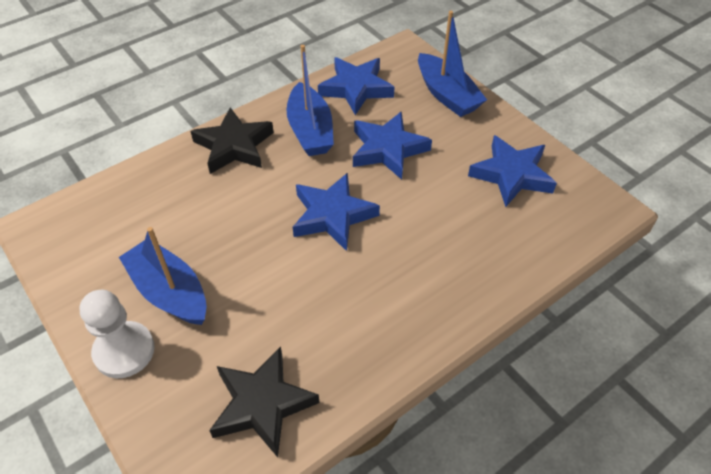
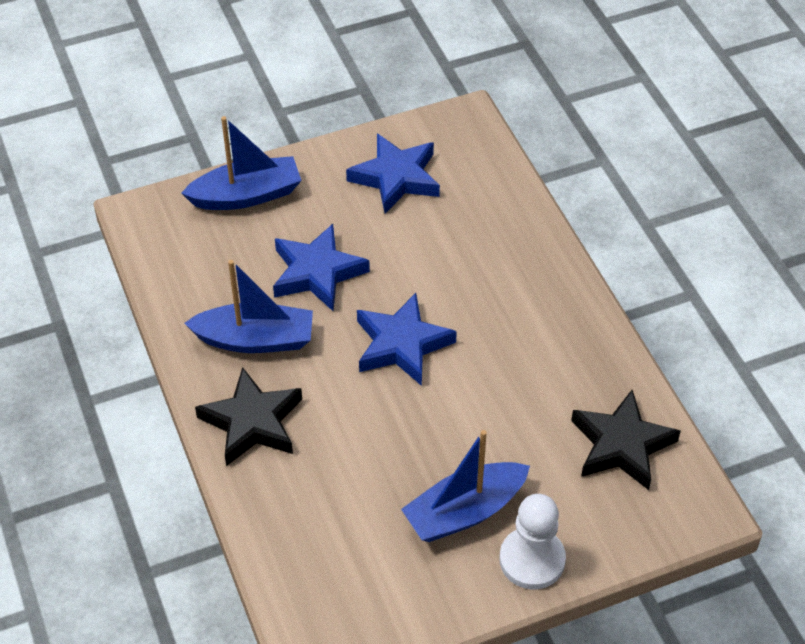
camera: 75 degrees left, 0 degrees up
blue star [318,57,395,115] -> none

